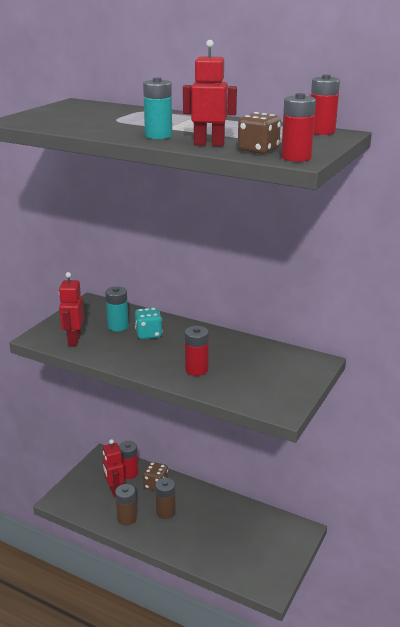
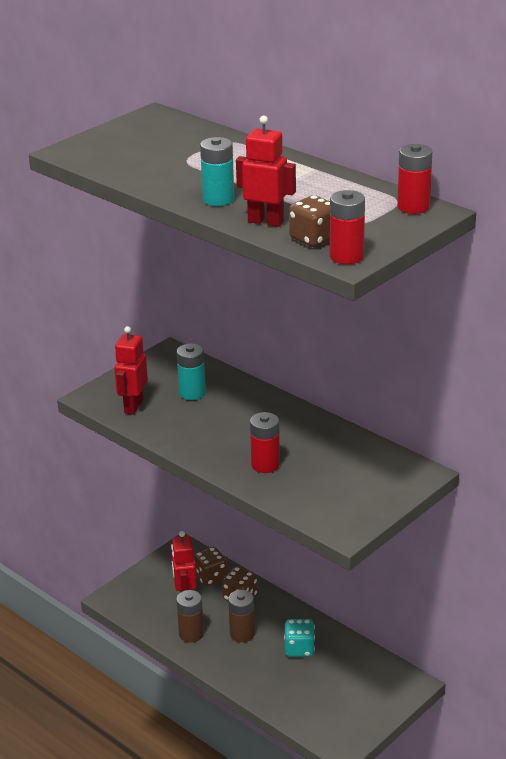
camera: 15 degrees right, 5 degrees up
red battery [119,441,138,479] -> brown dice [194,547,227,586]
turquoise dice [135,308,162,339] -> turquoise dice moved to [284,619,315,657]

